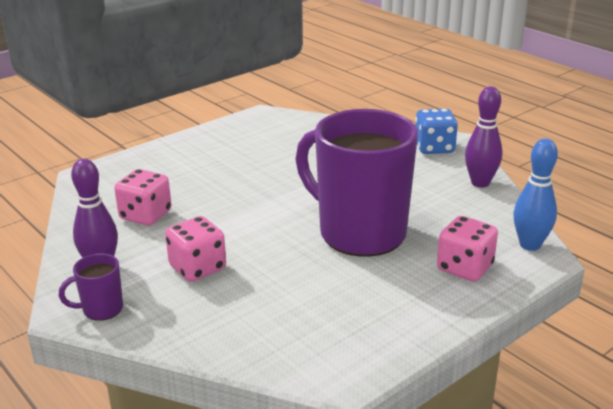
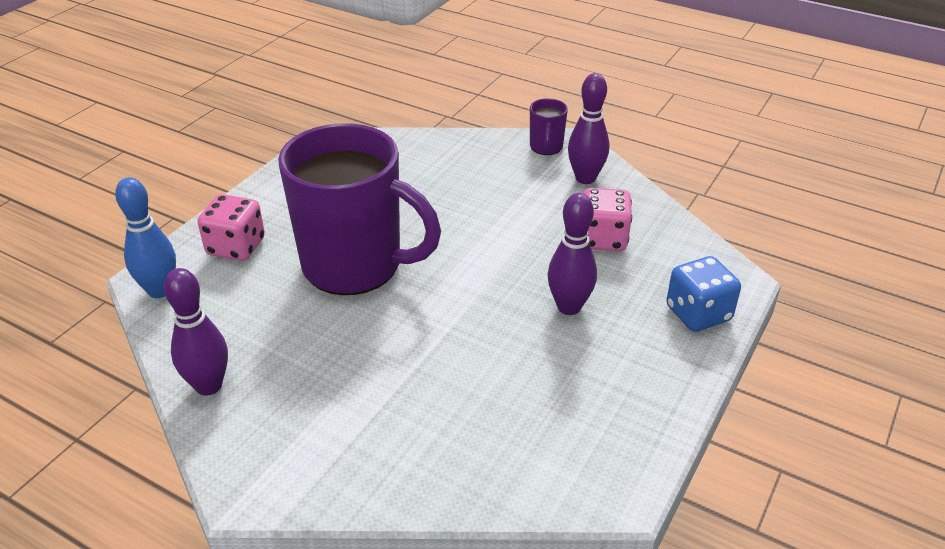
camera: 160 degrees right, 10 degrees up
purple mug [59,253,123,321] -> purple mug turned 135 degrees clockwise [530,98,568,155]
pink dice [165,216,226,282] -> none
blue dice [415,109,458,154] -> blue dice moved to [666,256,741,332]
none -> purple bowling pin [547,193,597,315]

